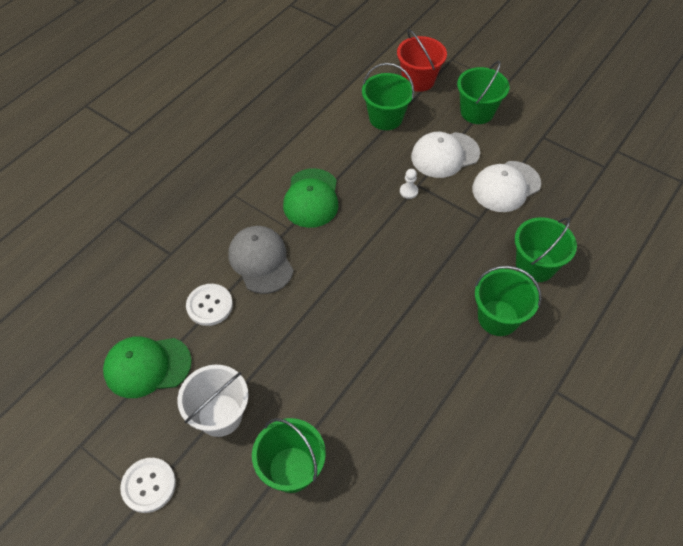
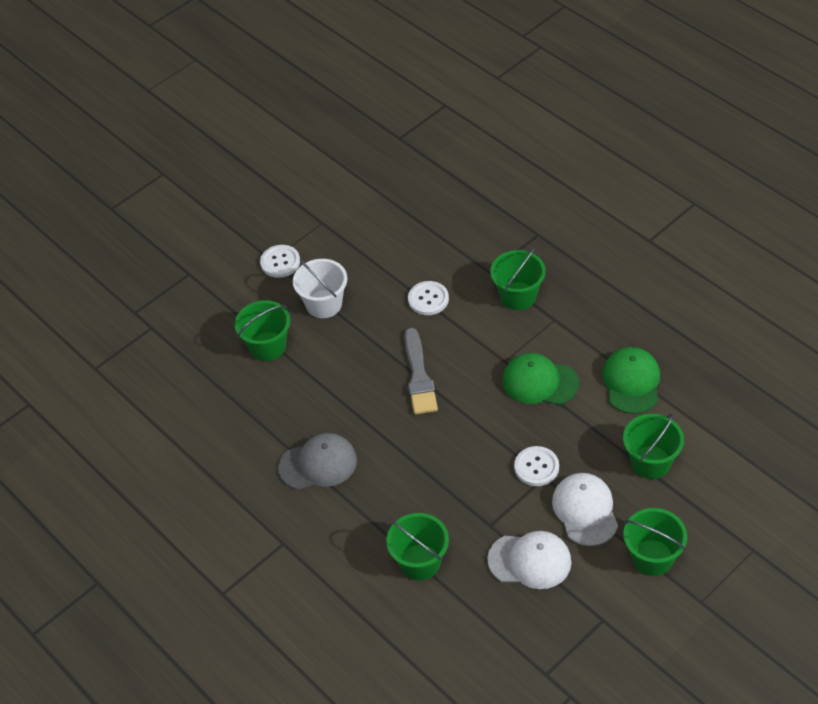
camera: 105 degrees right, 5 degrees down
green cap [103,336,192,398] -> green cap moved to [603,347,660,414]
grey cap [228,226,294,294] -> grey cap moved to [278,433,357,490]
red bucket [397,30,447,92] -> none
white pawn [400,169,418,199] -> white button [514,446,559,486]
white cap [472,161,541,212] -> white cap turned 120 degrees clockwise [488,531,572,589]
green bucket [475,266,542,336] -> green bucket moved to [490,248,546,310]
none -> grey brush [405,328,438,414]

